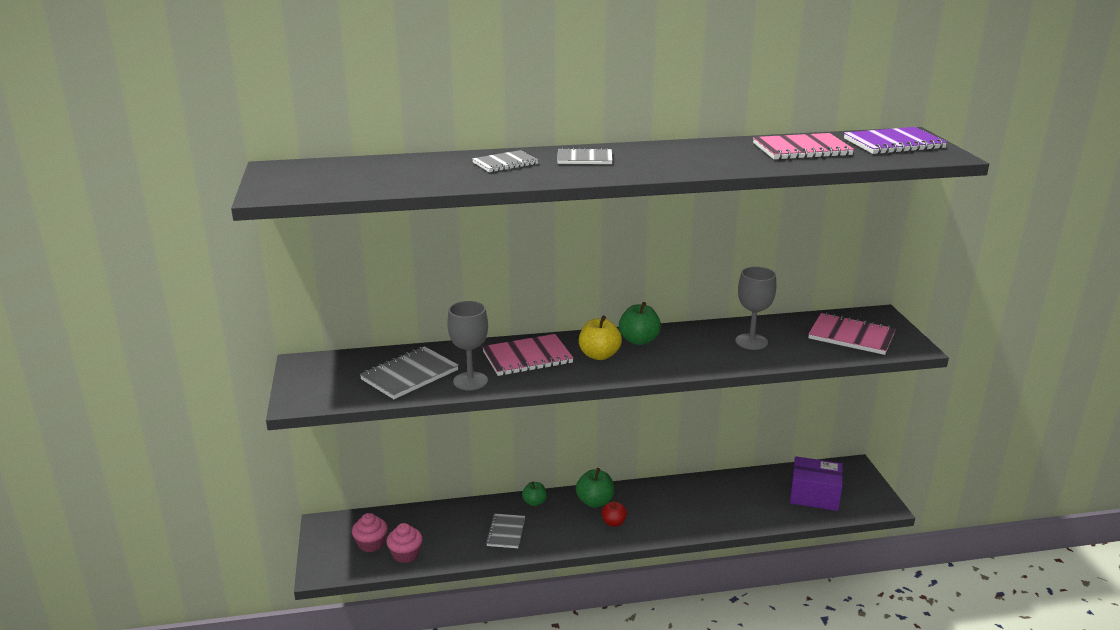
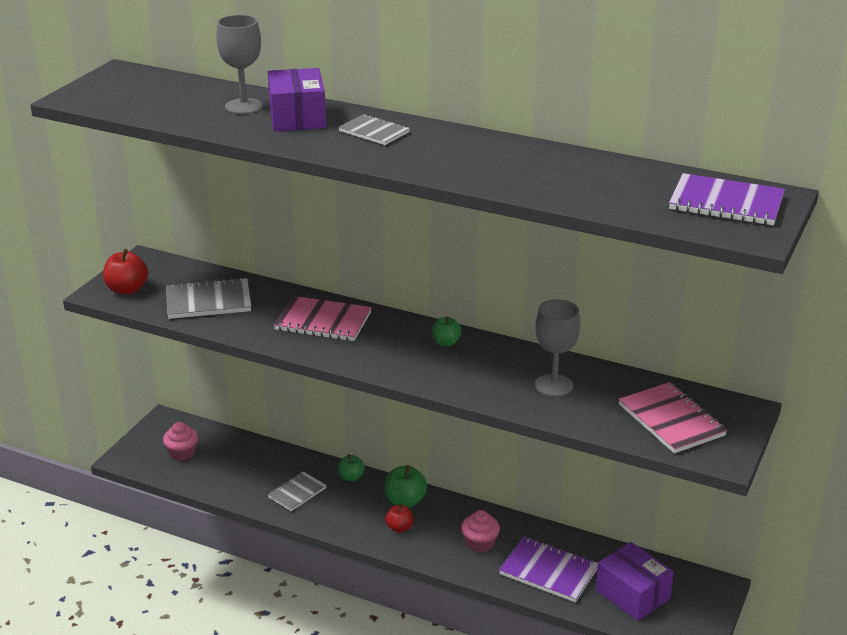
camera: 35 degrees right, 5 degrees up
pink cupcake [386,523,422,563] -> pink cupcake moved to [461,510,500,552]
grey goblet [447,301,488,390] -> grey goblet moved to [216,15,263,114]
grey notebook [472,150,538,172] -> purple box [268,68,326,131]
yellow apple [579,315,622,360] -> none
green apple [619,302,661,345] -> green apple [431,317,461,346], size x0.64
pink notebook [753,133,854,160] -> none
none -> red apple [103,249,148,295]
none -> purple notebook [499,537,598,602]

